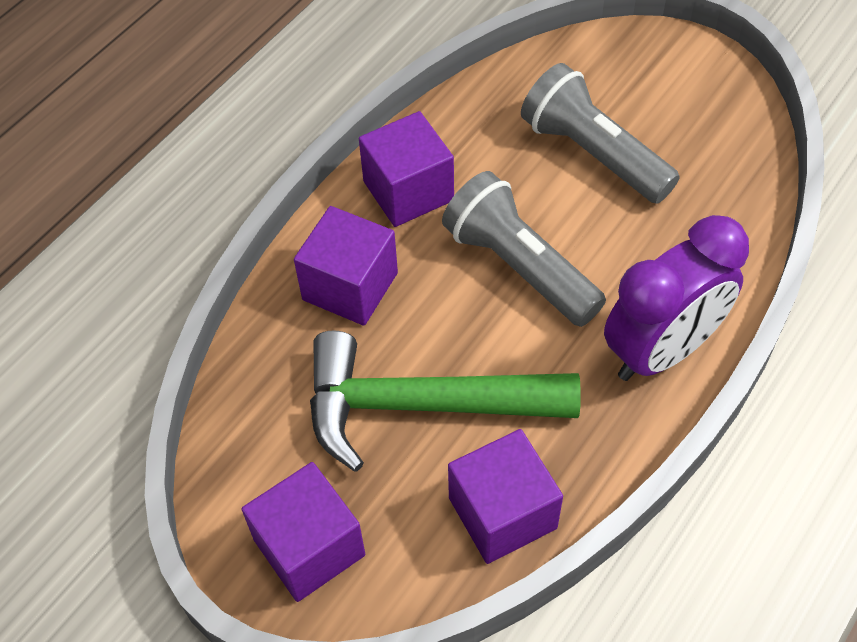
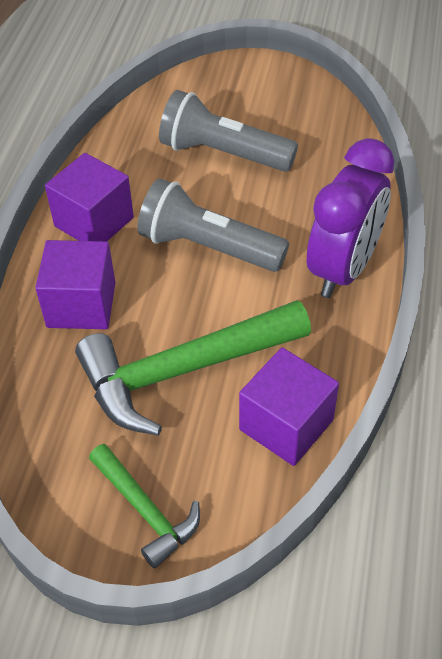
camera: 25 degrees left, 5 degrees down
purple cube [242,462,365,602] -> green hammer [89,444,200,569]

